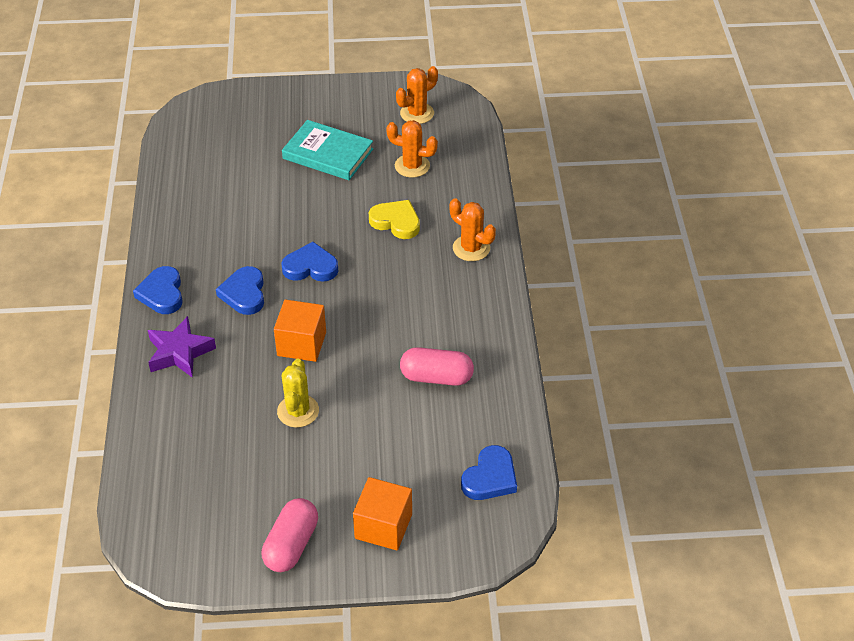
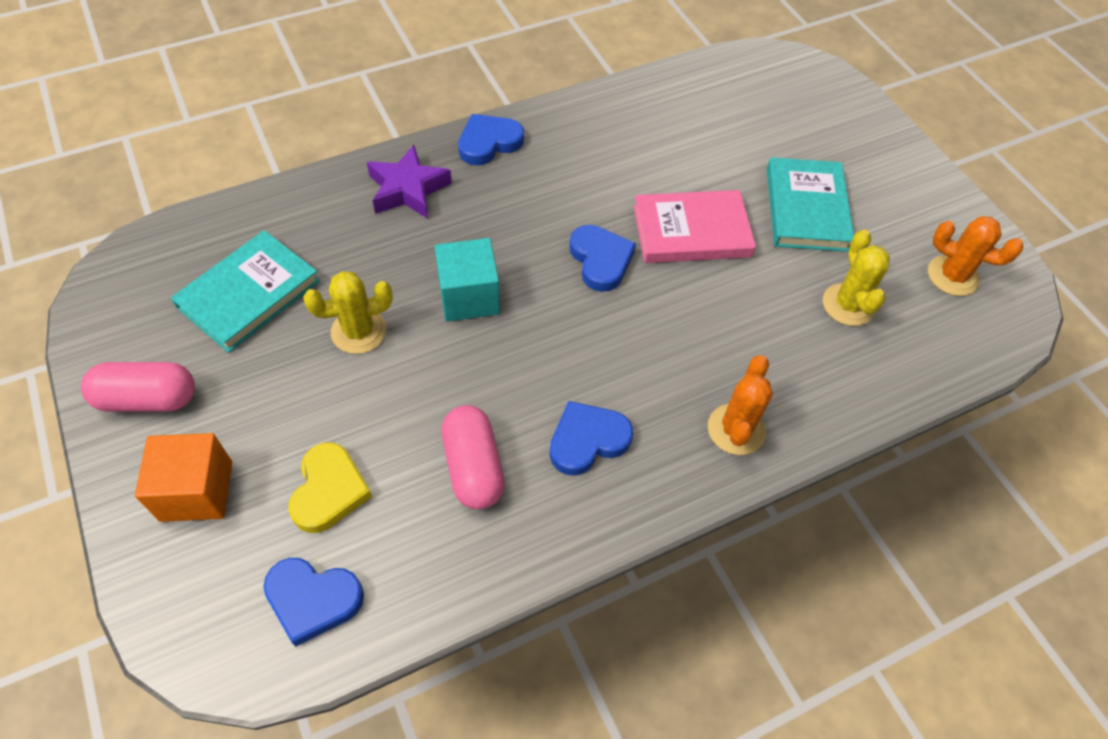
camera: 65 degrees right, 10 degrees up
blue heart [216,266,264,315] -> blue heart moved to [550,401,633,476]
orange cube [274,299,326,362] -> turquoise cube [435,238,500,321]
yellow heart [369,200,420,239] -> yellow heart moved to [288,442,372,533]
orange cactus [386,120,438,178] -> yellow cactus [823,230,890,326]
none -> turquoise book [171,230,320,353]
none -> pink book [633,190,756,263]

